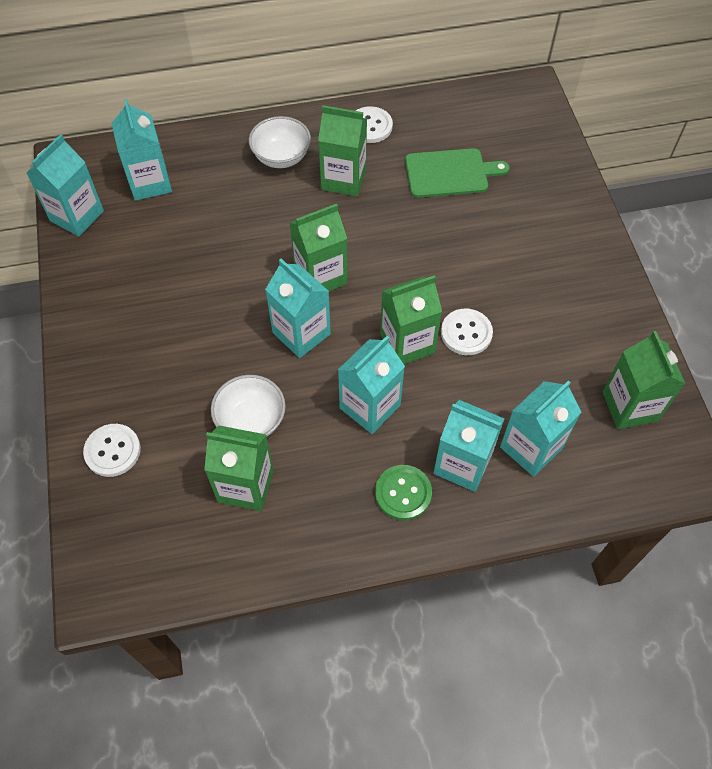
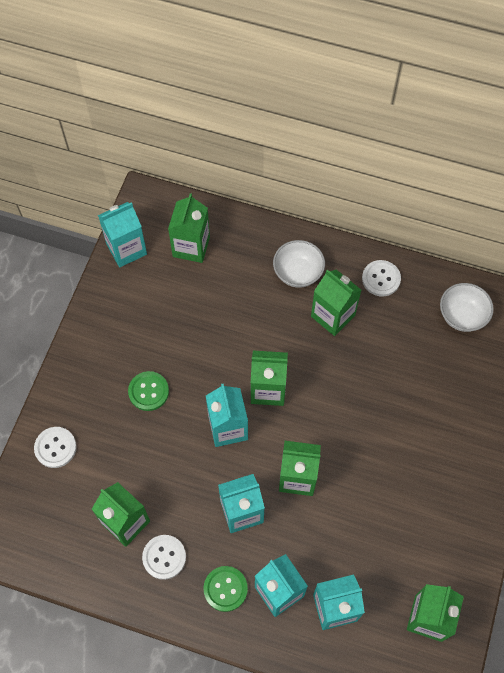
camera: 30 degrees right, 5 degrees up
turquoise carton [111,99,172,201] -> green carton [168,193,210,263]
white bowl [211,375,285,437] -> white bowl moved to [440,283,494,332]
green cutting board [405,148,509,198] -> none
white button [441,309,493,355] -> white button moved to [142,535,186,580]
none -> green button [128,371,169,411]

